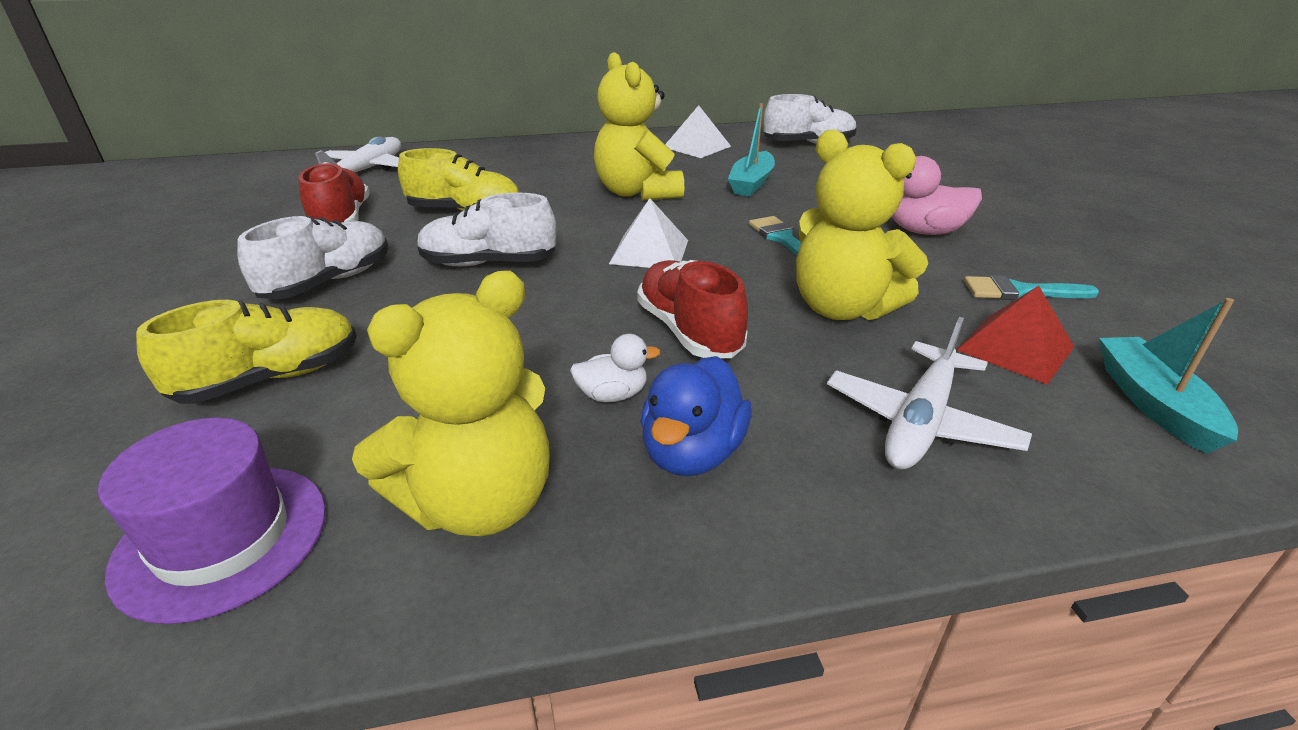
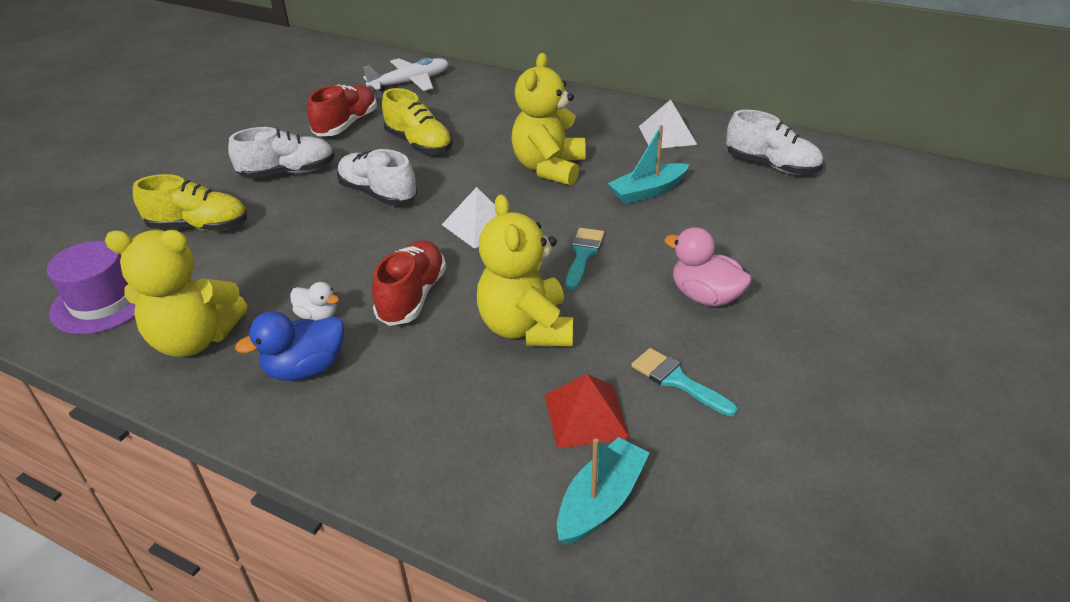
camera: 40 degrees right, 5 degrees up
white plane [827,317,1032,470] -> none

